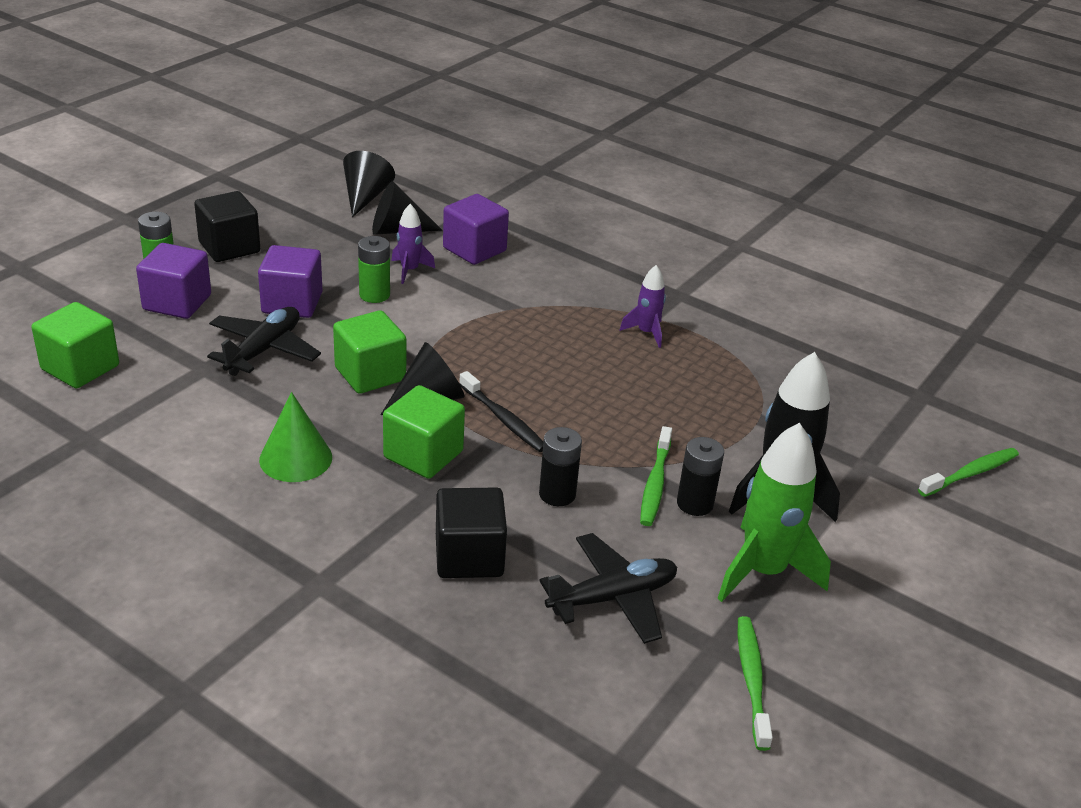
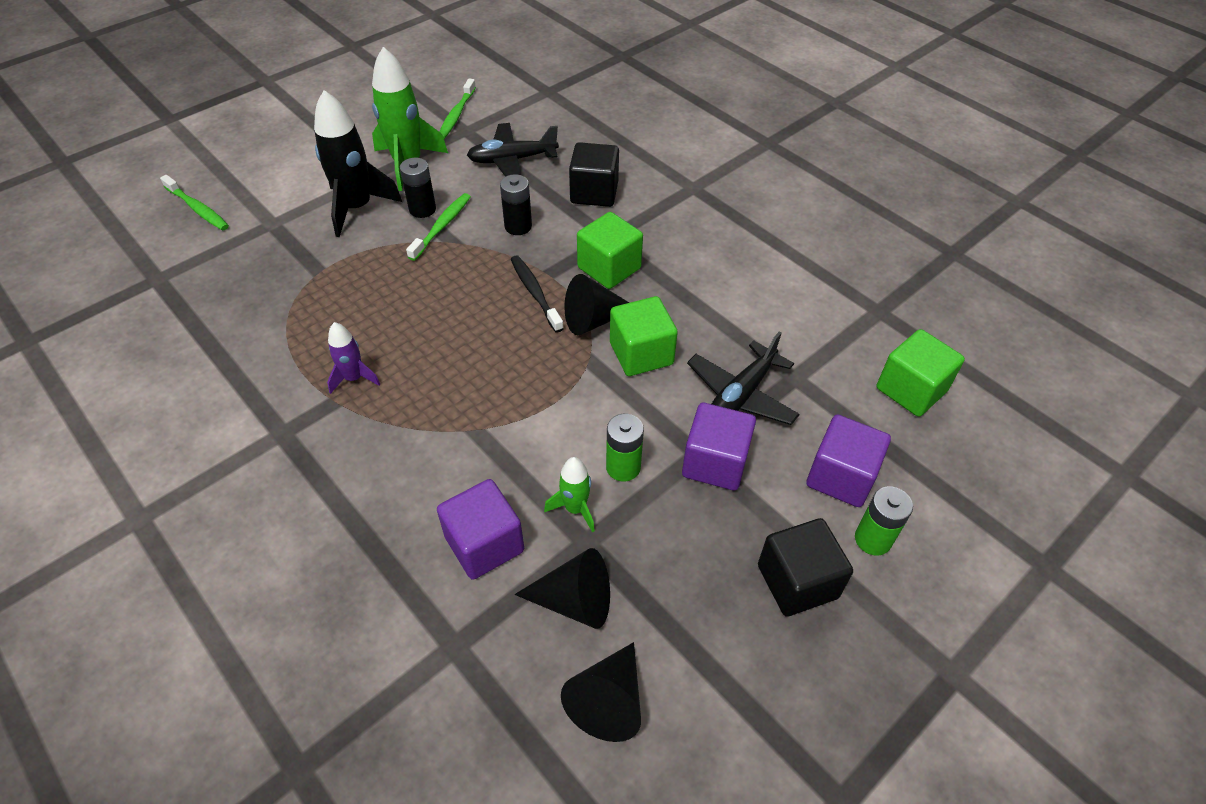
camera: 165 degrees left, 15 degrees up
green cone [259,392,332,482] -> none
purple rocket [392,204,435,284] -> green rocket [544,457,595,532]
green toothbrush [918,448,1019,497] -> green toothbrush turned 120 degrees counterclockwise [160,175,229,231]

